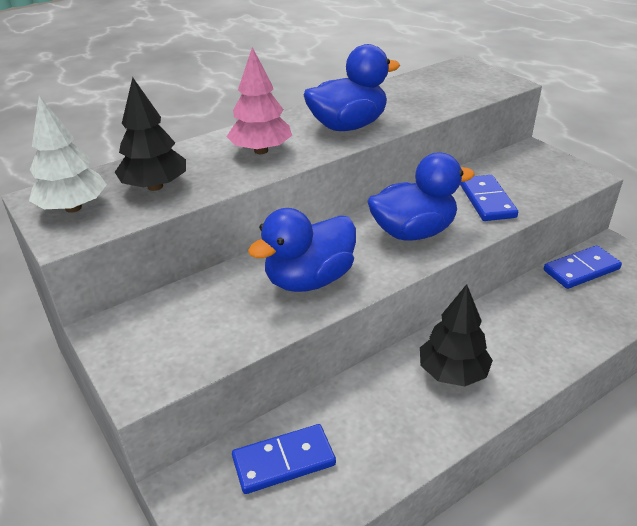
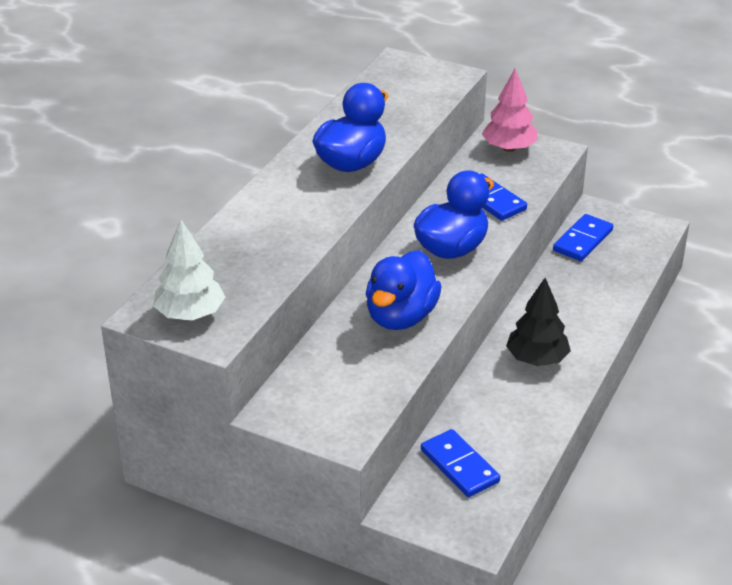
camera: 30 degrees left, 0 degrees up
black tree [115,77,186,191] -> none
pink tree [226,47,292,154] -> pink tree moved to [482,68,538,152]
blue domino [232,424,336,494] -> blue domino turned 75 degrees counterclockwise [421,429,500,497]

